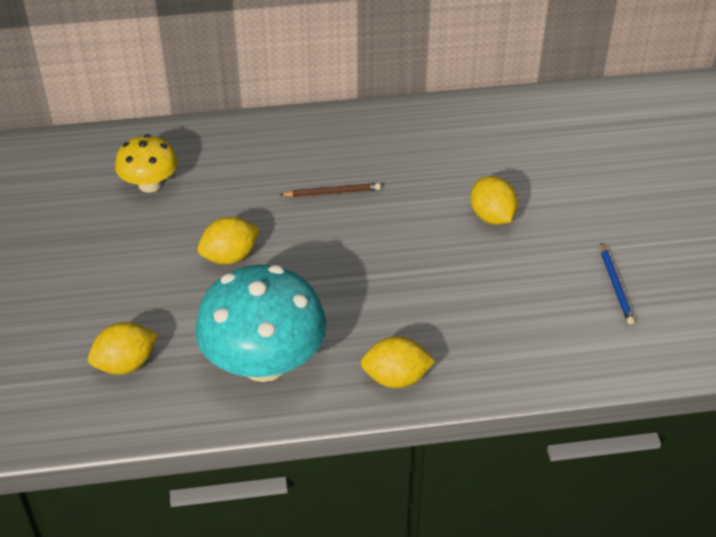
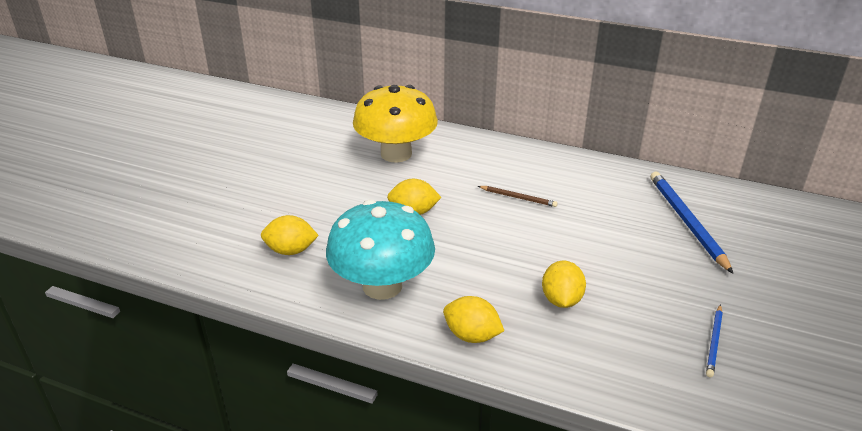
camera: 30 degrees right, 10 degrees down
yellow mushroom [115,134,178,193] -> yellow mushroom [353,85,438,163], size x1.79
yellow lemon [470,176,518,225] -> yellow lemon moved to [542,260,586,308]
none -> blue pencil [650,172,733,274]

